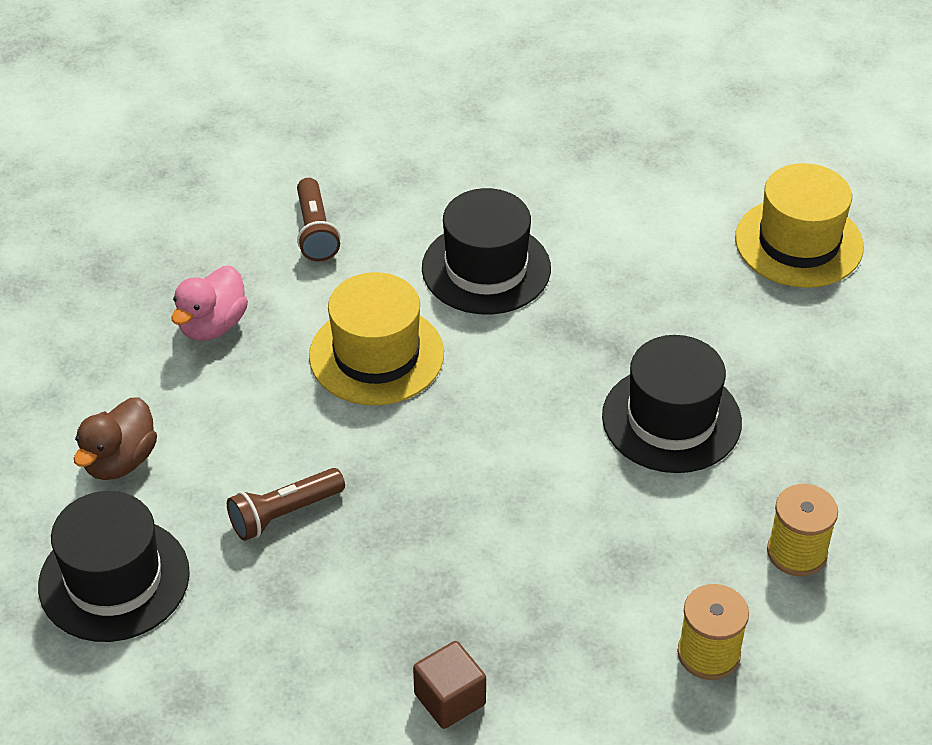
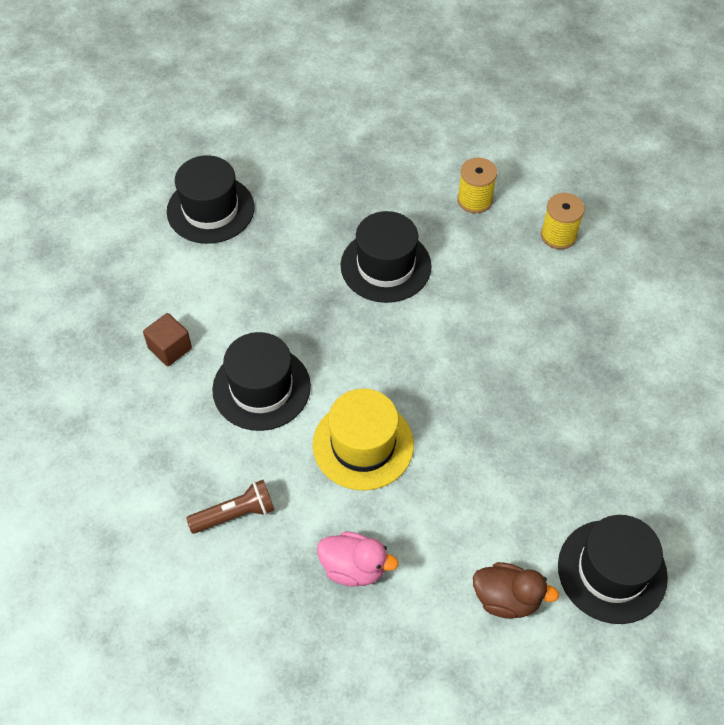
camera: 100 degrees left, 10 degrees up
brown flashlight [227,468,345,541] -> none
brown cube [413,641,486,729] -> brown cube moved to [143,313,192,366]
yellow hat [735,163,864,288] -> black hat [167,155,255,244]

